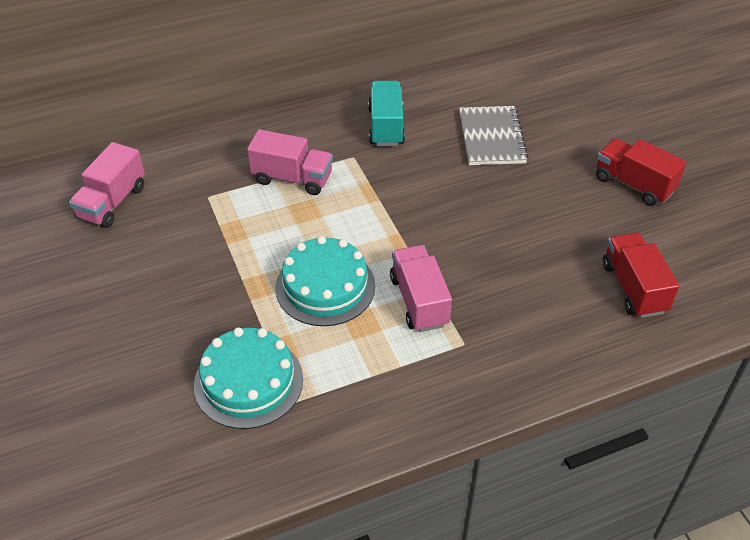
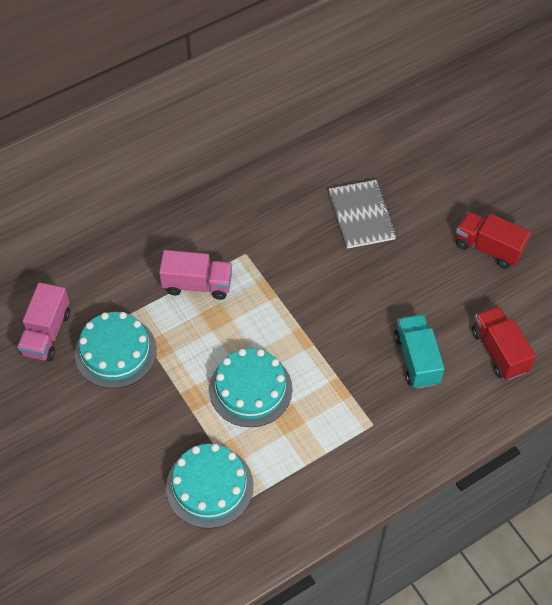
camera: 10 degrees left, 10 degrees up
turquoise truck [368,81,405,146] -> turquoise truck moved to [394,314,445,389]
pink truck [390,245,452,332] -> none
none -> turquoise cake [75,312,157,388]

